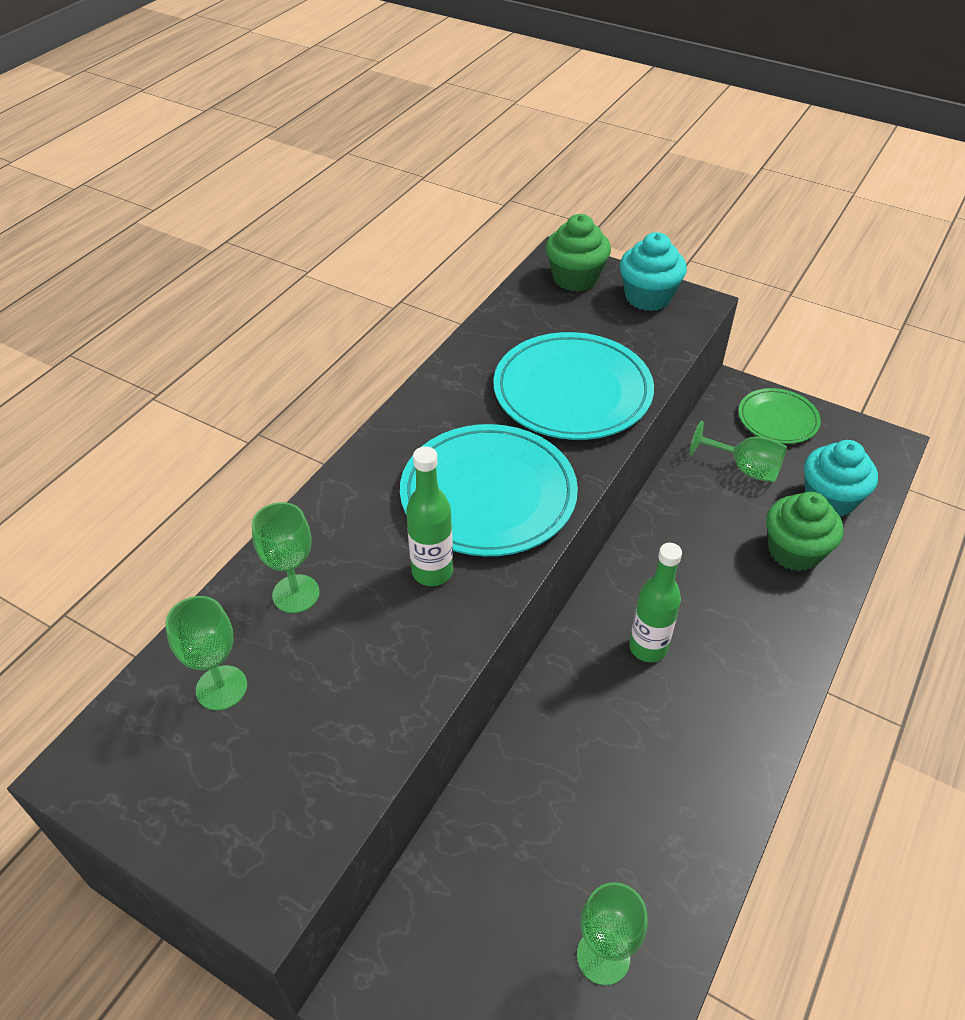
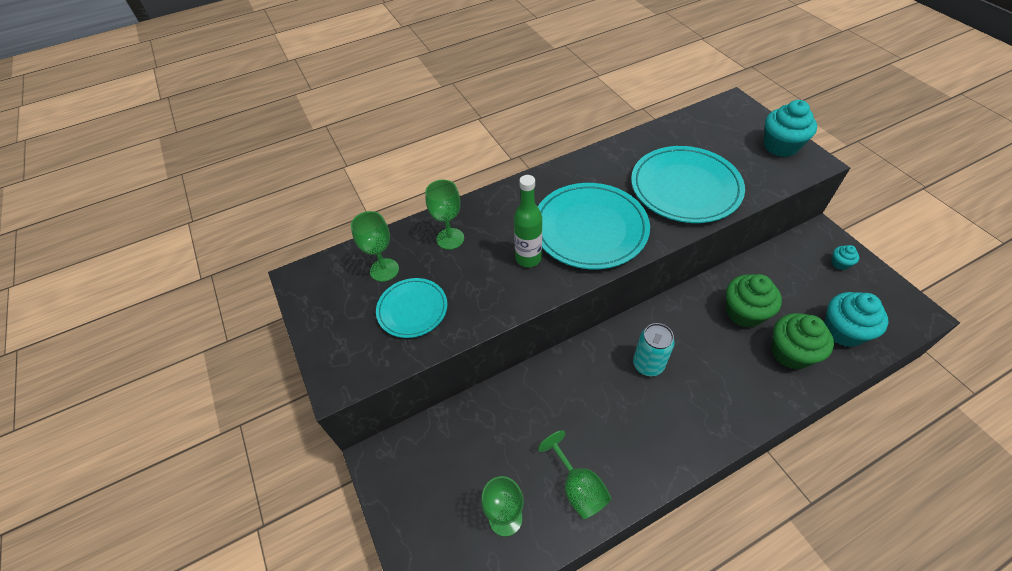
camera: 35 degrees right, 5 degrees up
green cupcake [546,214,611,292] -> green cupcake moved to [726,274,782,328]
green bottle [629,543,682,662] -> turquoise can [633,323,675,376]
green goblet [689,421,787,482] -> green goblet moved to [538,430,612,519]
green plate [738,388,821,444] -> turquoise cupcake [831,245,859,270]
none -> turquoise plate [376,278,447,338]

